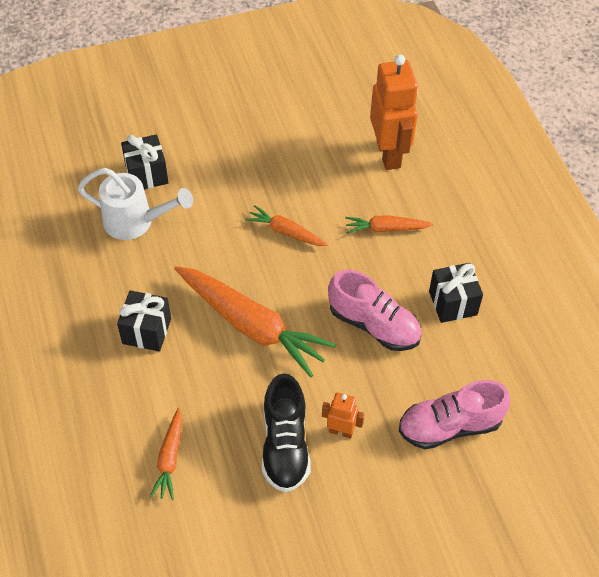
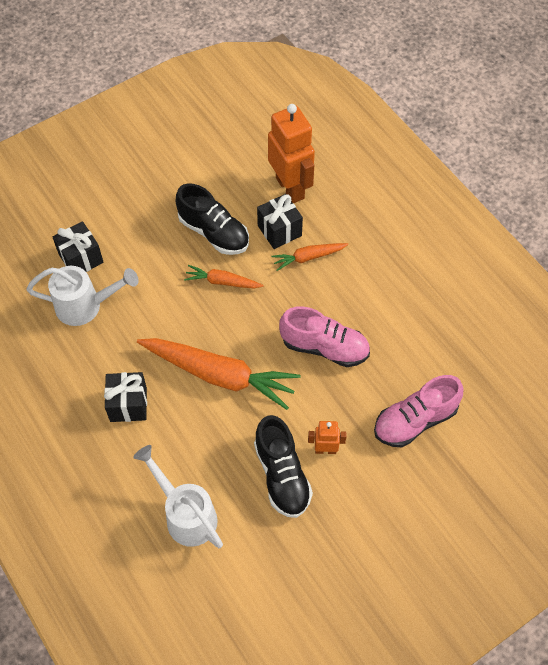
camera: 15 degrees left, 5 degrees up
orange carrot [150,408,182,500] -> white watering can [133,445,223,548]
black gift [429,263,483,323] -> black gift moved to [257,194,303,249]
none -> black shoe [176,183,249,255]

